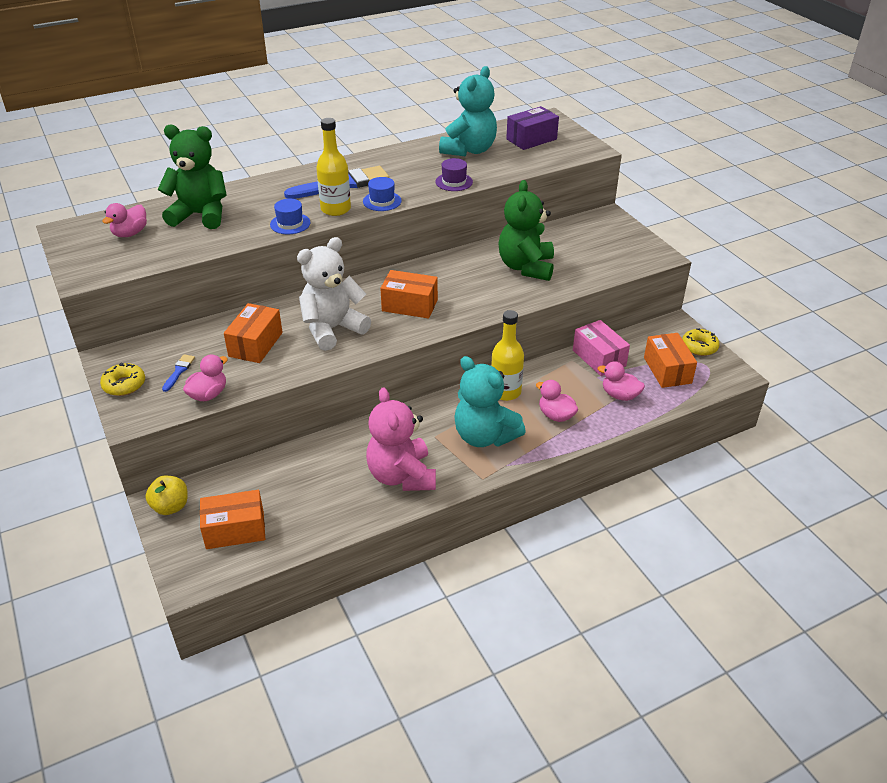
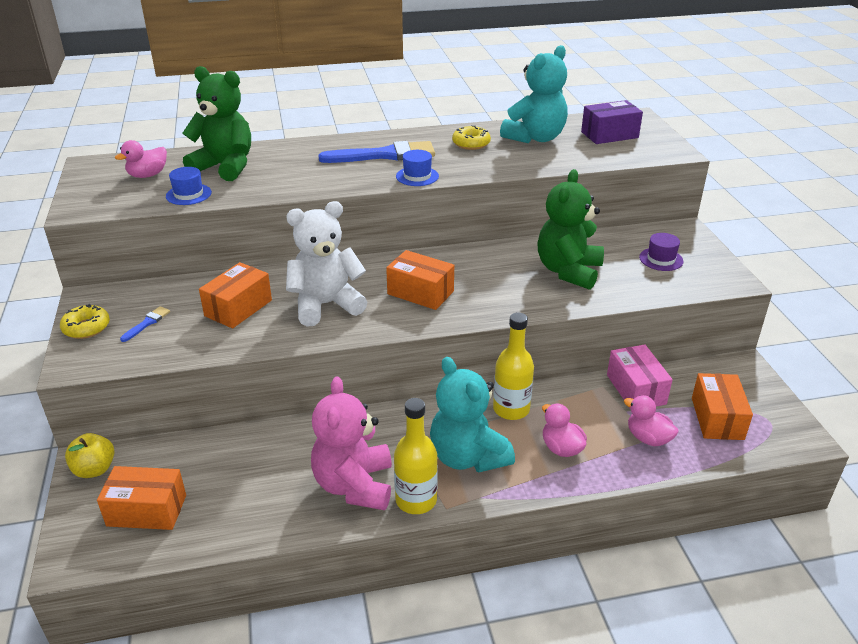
camera: 15 degrees right, 5 degrees down
pink duck [183,354,228,401] -> none
blue hat [270,199,311,234] -> blue hat moved to [166,167,212,205]
yellow bottle [316,118,351,216] -> yellow bottle moved to [394,398,438,514]
purple hat [435,158,473,191] -> purple hat moved to [639,233,683,271]
yellow donut [682,328,720,356] -> yellow donut moved to [452,125,491,150]

